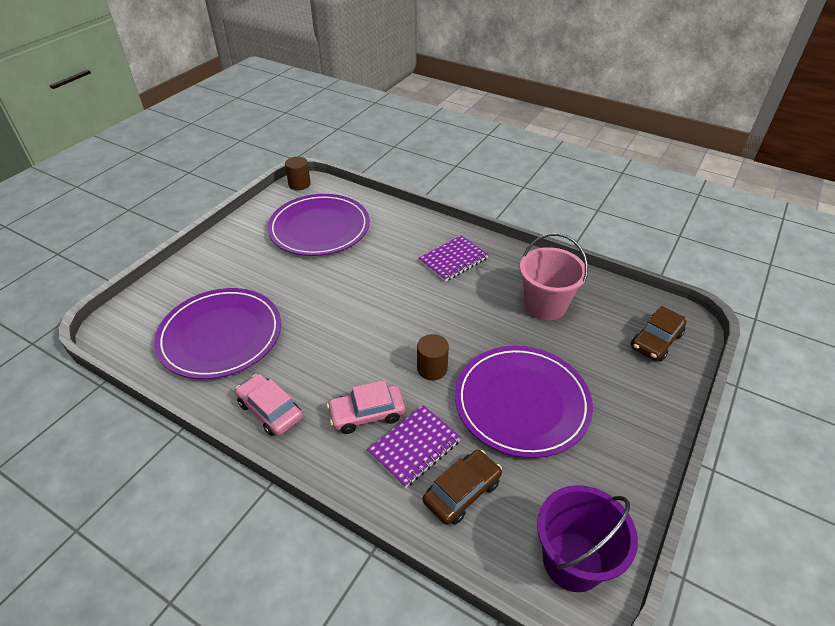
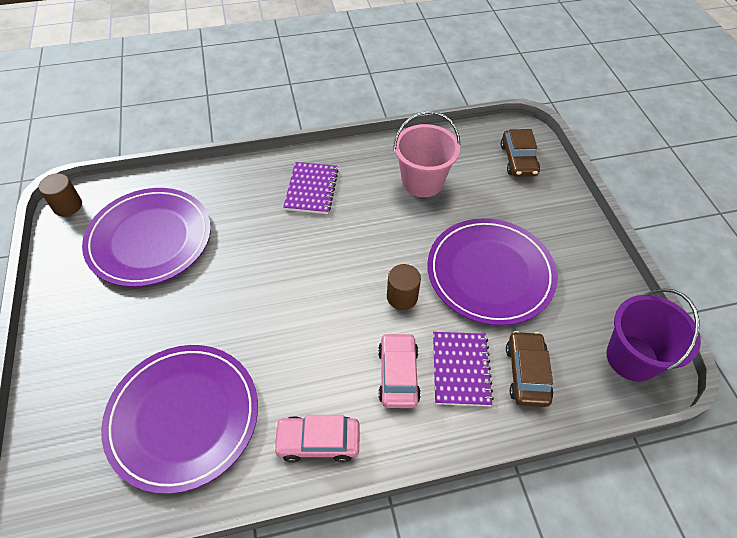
camera: 45 degrees left, 10 degrees up
pink car [327,380,405,434] -> pink car turned 150 degrees clockwise [378,333,421,408]

